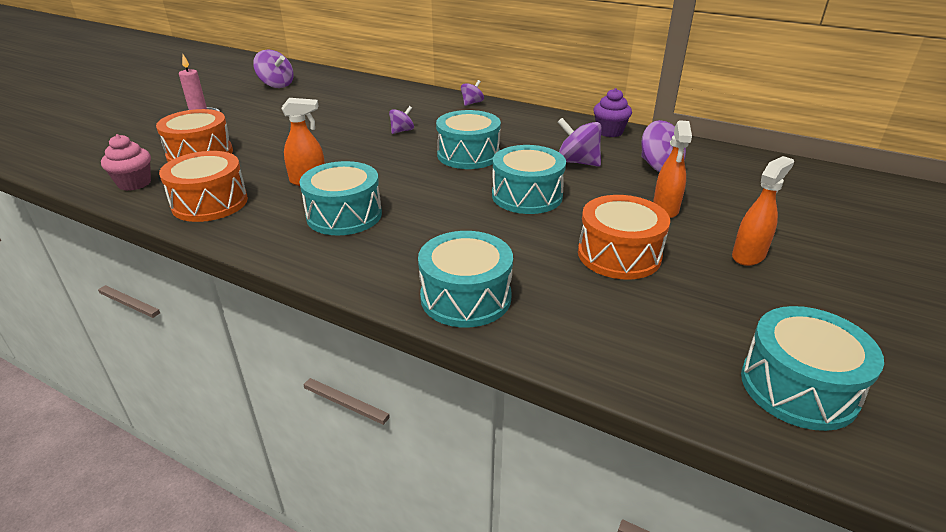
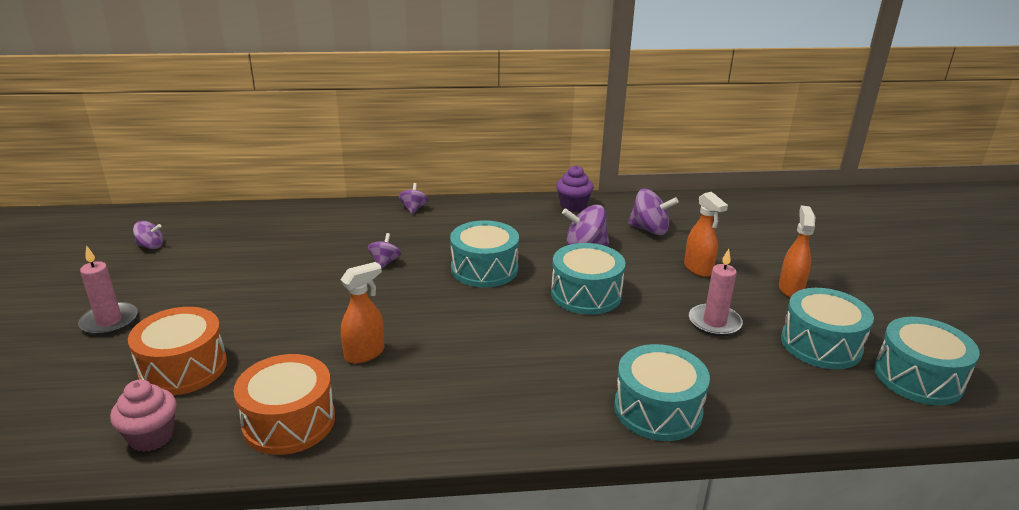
camera: 35 degrees left, 5 degrees down
purple spinning top [253,50,294,88] -> purple spinning top [133,221,164,249], size x0.60
turquoise drum [299,161,382,236] -> turquoise drum moved to [781,288,874,369]
orange drum [578,195,670,280] -> pink candle [689,249,743,336]

